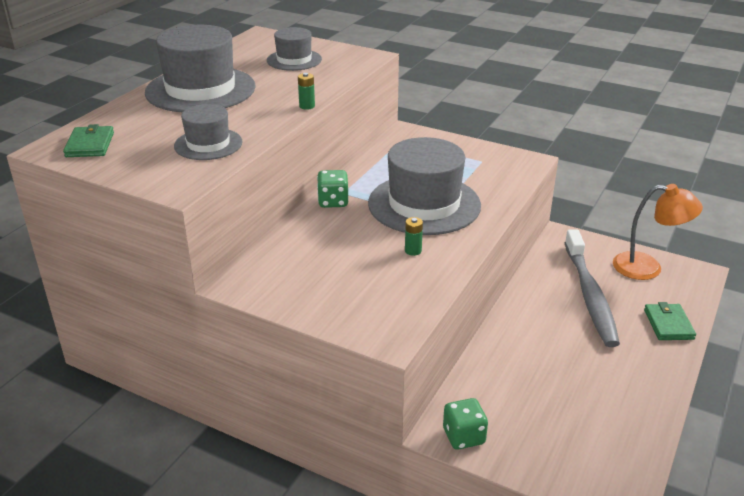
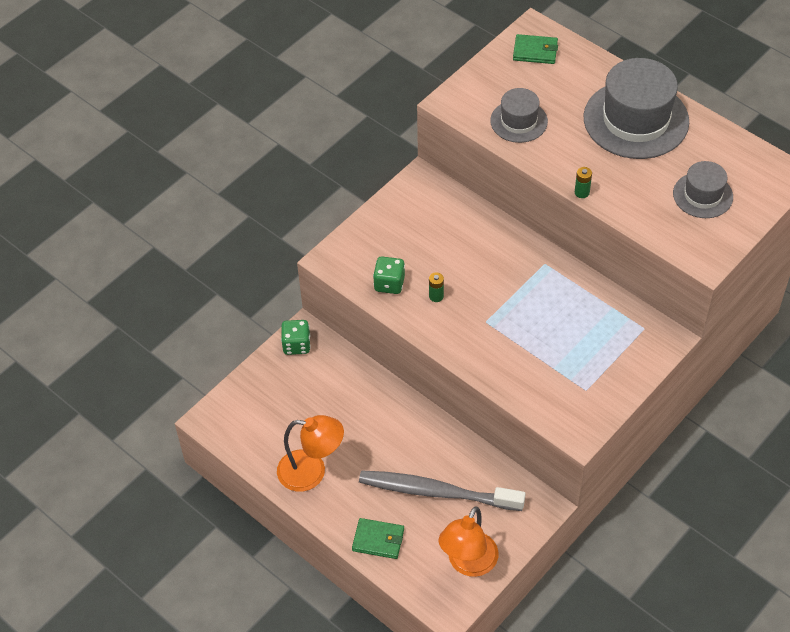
camera: 105 degrees right, 20 degrees up
green dice [317,170,349,208] -> green dice moved to [373,257,405,294]
grey hat [368,137,481,235] -> none
none -> orange lamp [277,415,344,492]

